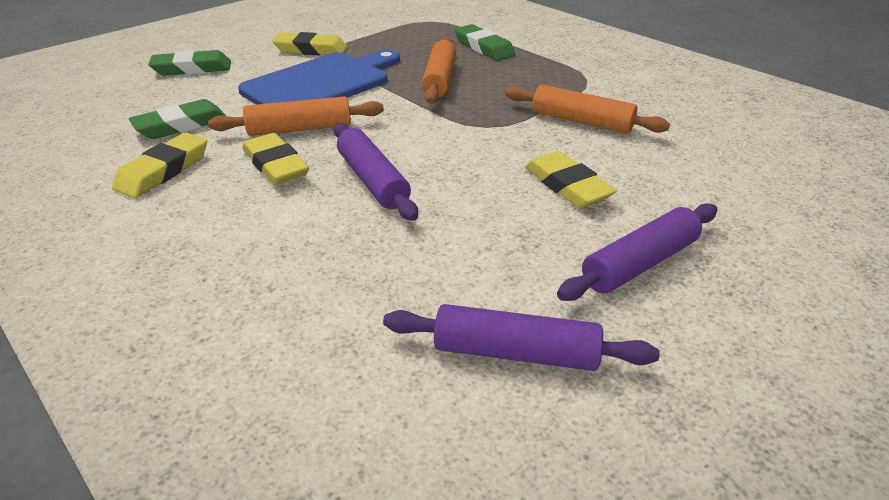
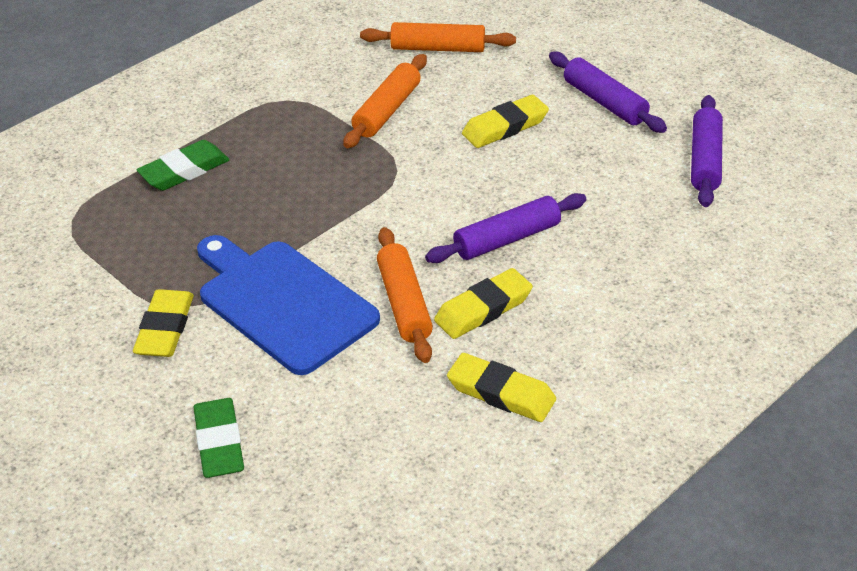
camera: 90 degrees left, 5 degrees up
green eraser [129,99,226,139] -> none
orange rolling pin [421,37,456,104] -> orange rolling pin moved to [360,22,516,52]

